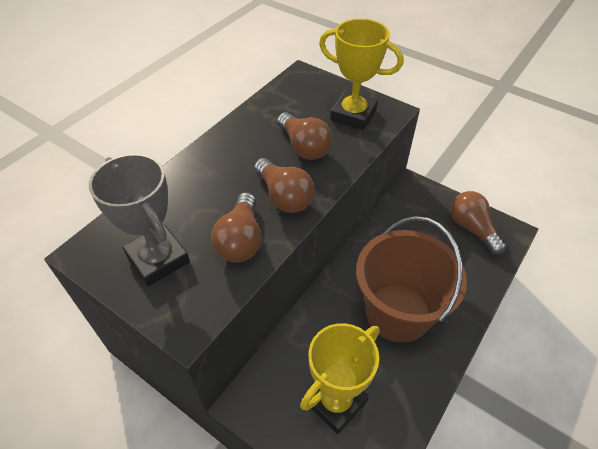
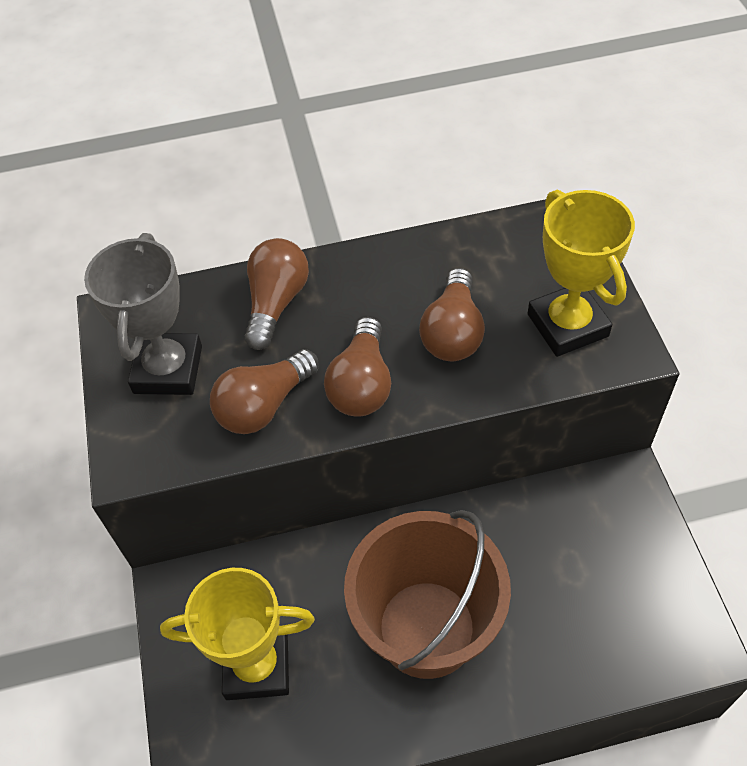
camera: 45 degrees right, 5 degrees up
brown light bulb [451,191,506,255] -> brown light bulb moved to [245,238,309,350]

